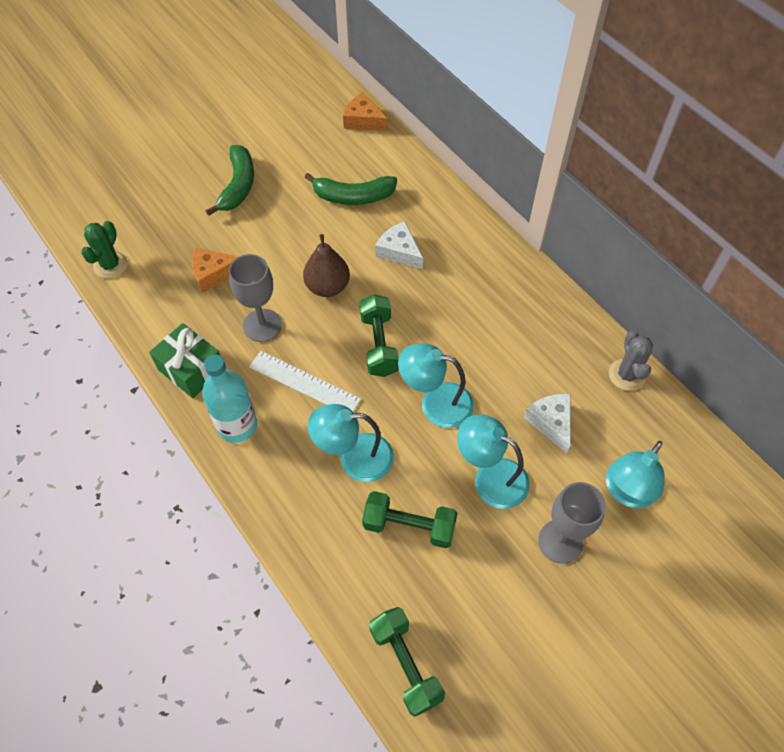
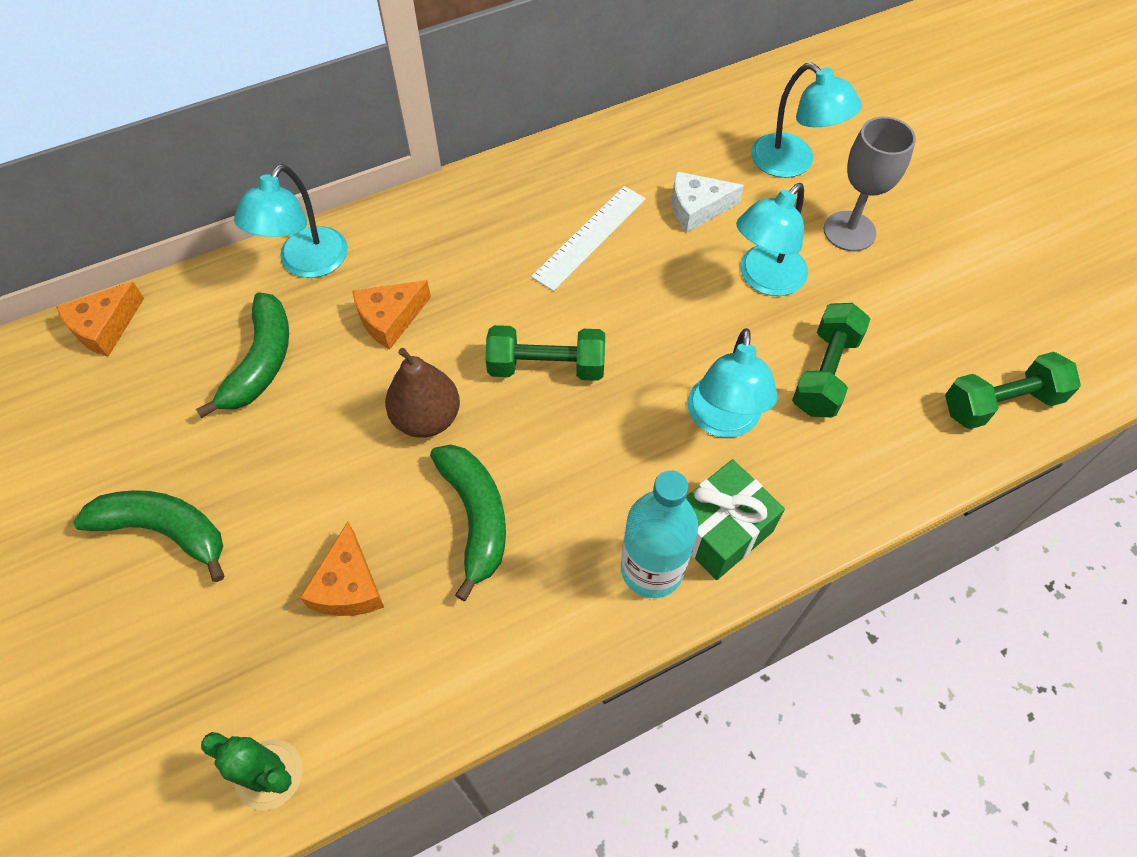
camera: 80 degrees left, 0 degrees up
green gift [149,323,220,398] -> green gift moved to [686,459,785,580]
grey goblet [229,254,282,342] -> green banana [430,444,506,601]
white ruler [249,351,361,412] -> white ruler moved to [531,186,646,291]
white cheese [375,221,423,269] -> orange cheese [352,280,431,350]
turquoise lamp [398,343,474,428] -> turquoise lamp moved to [234,164,348,278]
grey cactus [609,330,653,391] -> none

